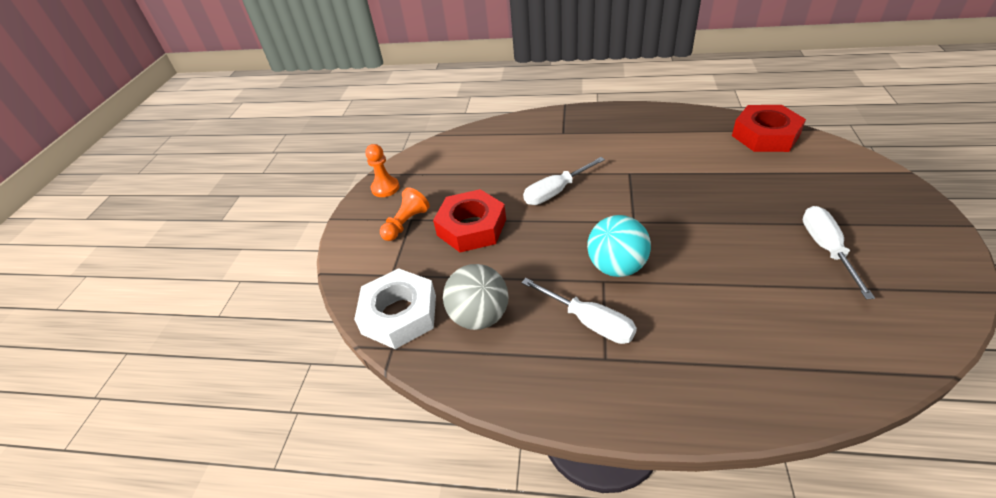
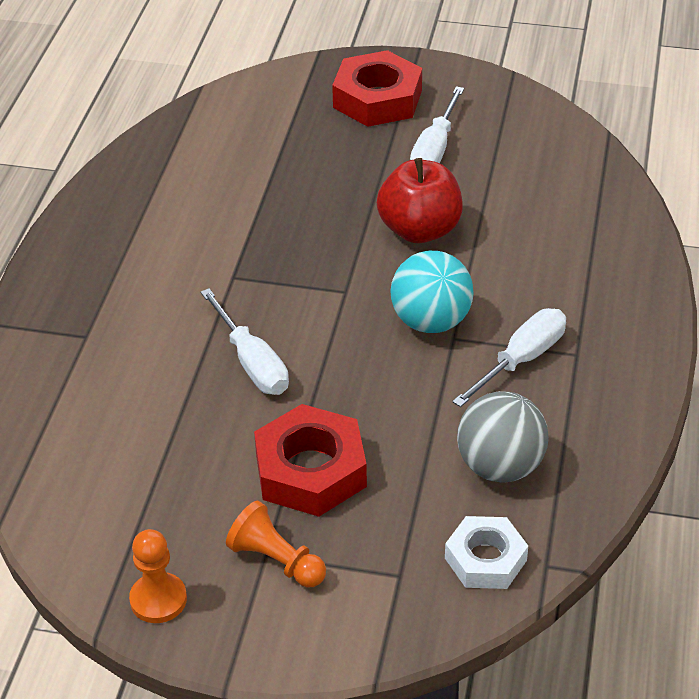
camera: 90 degrees left, 0 degrees up
white nut [354,268,436,349] -> white nut [445,516,528,589], size x0.65
red nut [732,105,806,152] -> red nut moved to [332,50,422,127]
white screwdriver [803,206,875,299] -> white screwdriver turned 75 degrees counterclockwise [410,86,464,163]
none -> red apple [377,158,463,243]

